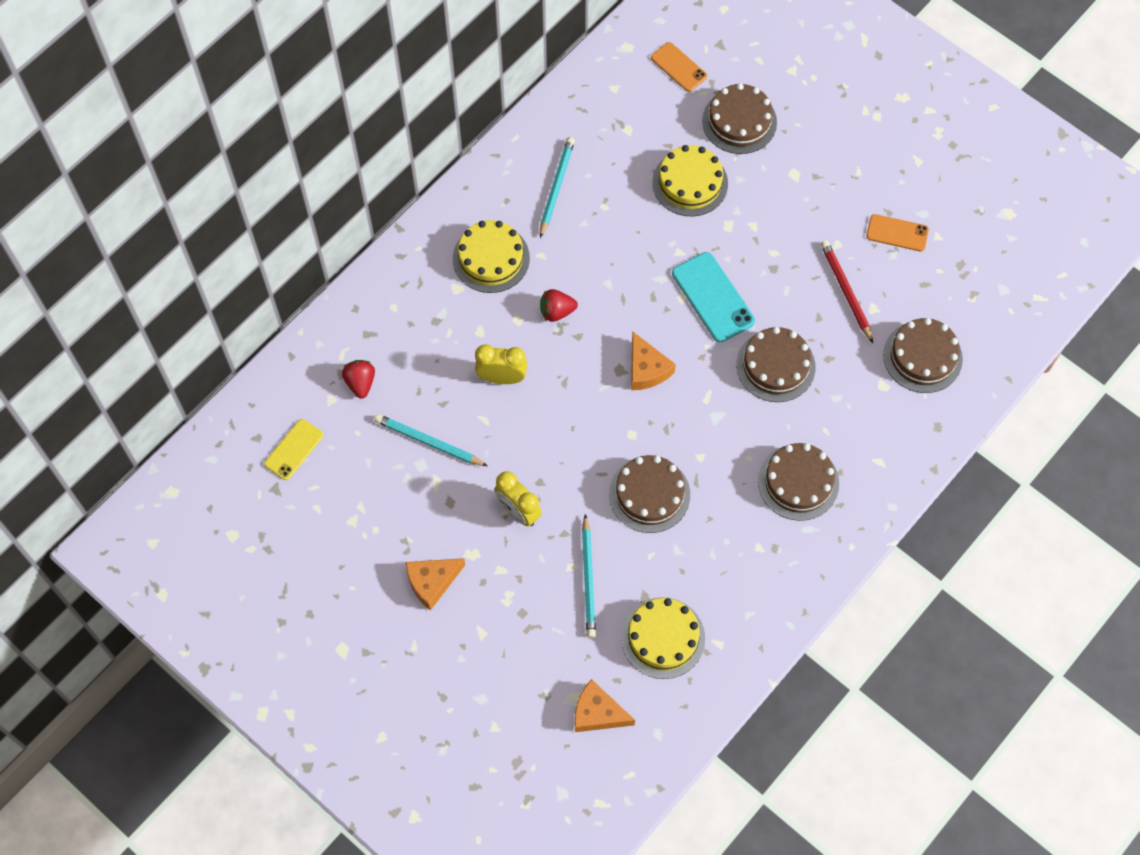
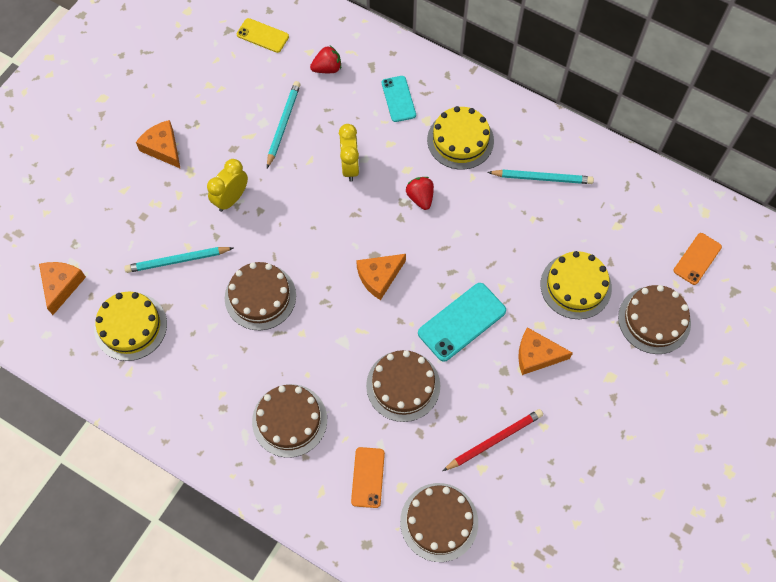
camera: 80 degrees right, 0 degrees up
orange phone [866,214,929,251] -> orange phone moved to [351,447,385,508]
none -> turquoise phone [382,76,416,122]
none -> orange cheese [518,327,573,375]

